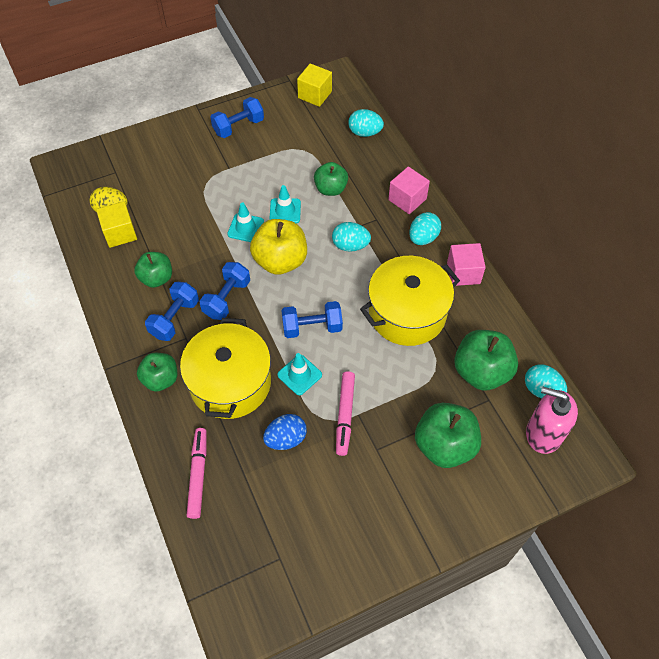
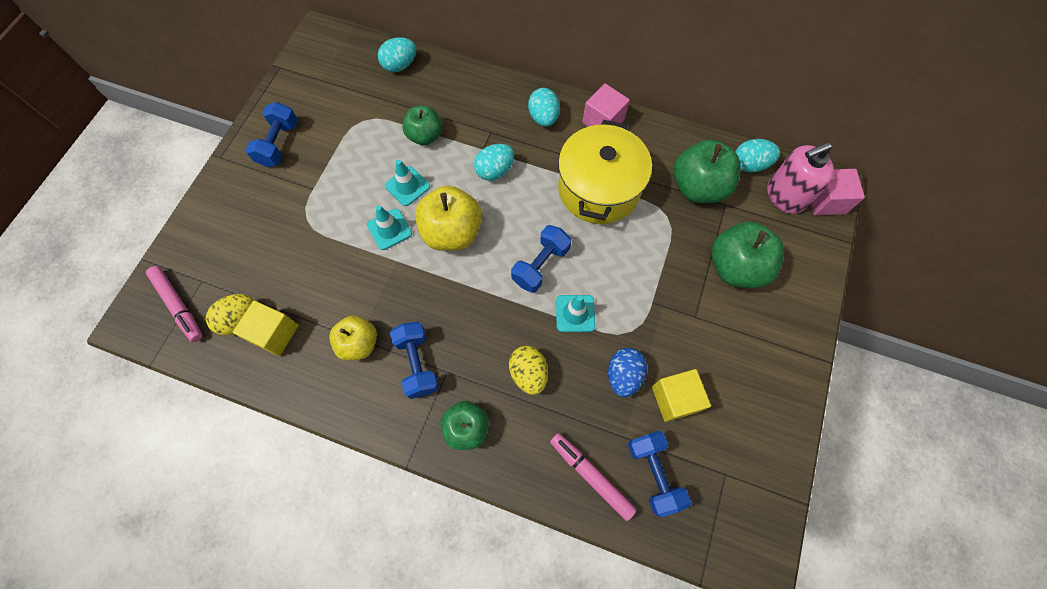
camera: 45 degrees left, 10 degrees up
green apple [134,252,172,288] -> yellow apple [329,315,377,361]
yellow pot [180,318,271,419] -> yellow egg [509,346,548,395]
blue dumbbell [200,262,250,320] -> blue dumbbell moved to [628,431,691,517]
yellow cube [297,63,332,107] -> yellow cube moved to [652,369,711,422]
pink marker [336,371,355,456] -> pink marker moved to [146,266,203,342]
pink cube [388,167,430,214] -> pink cube moved to [811,169,865,215]

